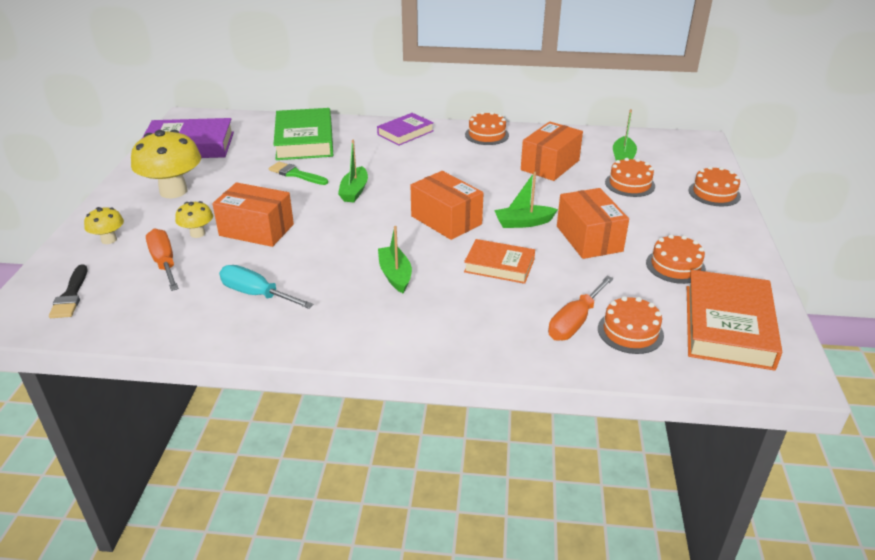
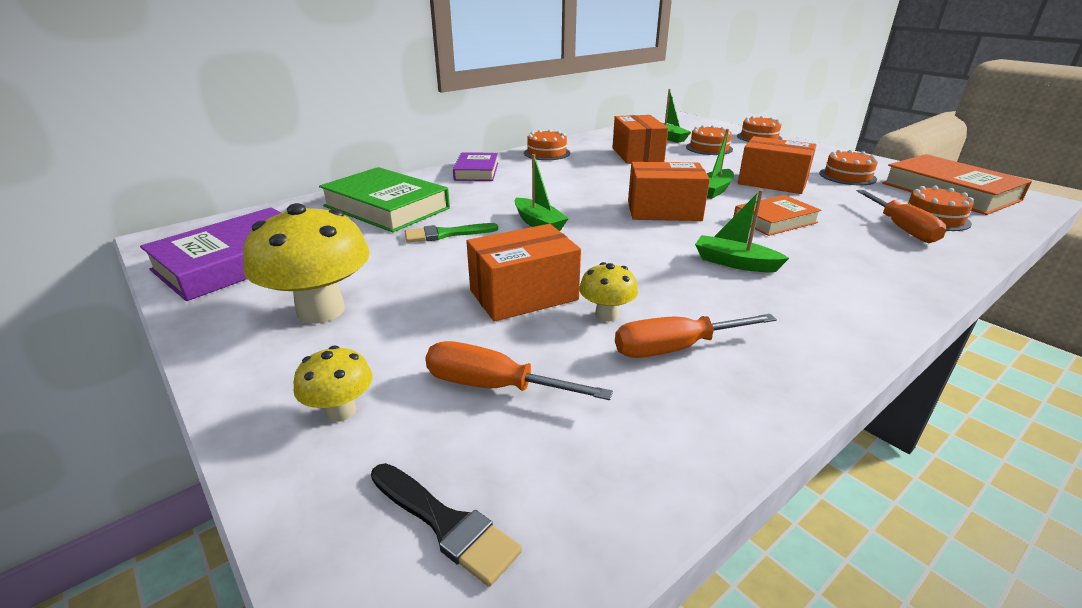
camera: 45 degrees left, 5 degrees down
yellow mushroom [175,201,213,238] -> yellow mushroom moved to [579,262,638,322]
turquoise screwdriver [219,265,314,309] -> orange screwdriver [615,314,777,358]

